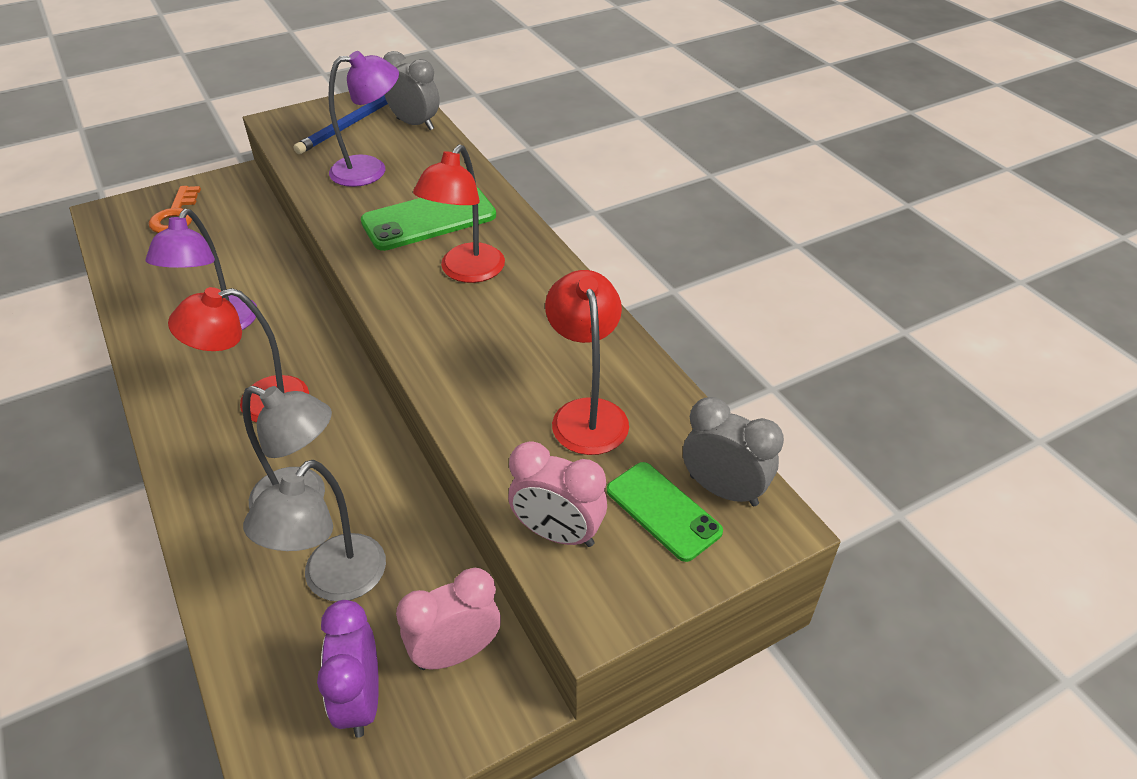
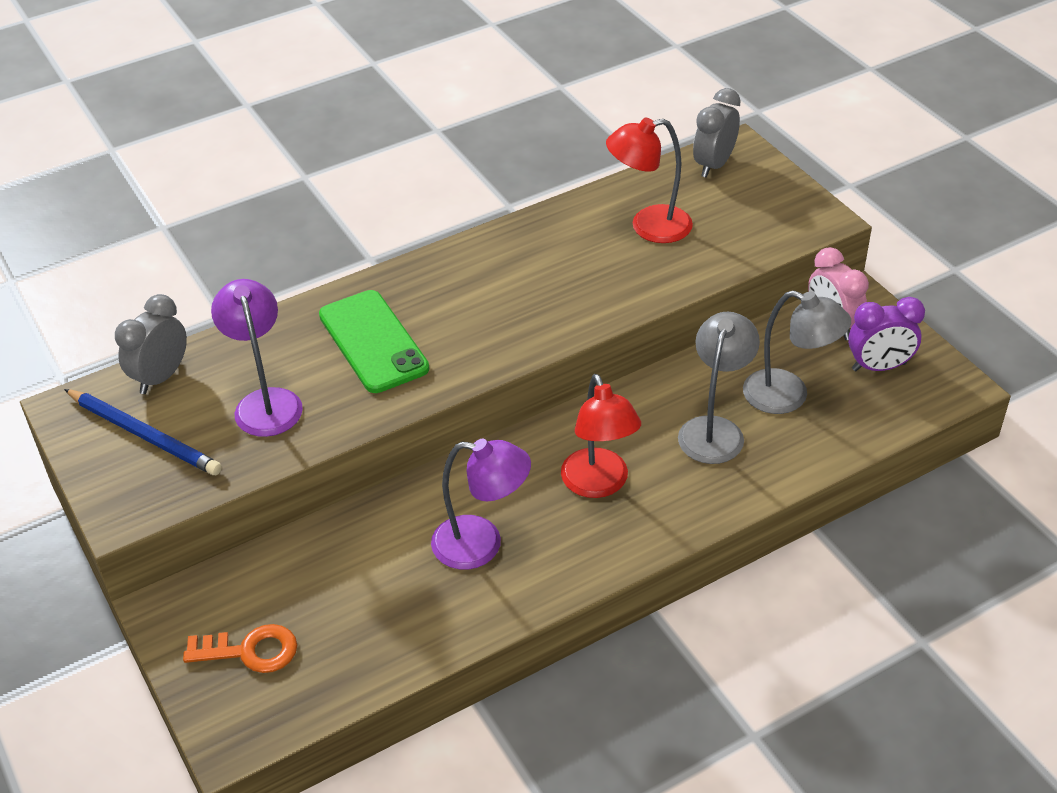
camera: 90 degrees left, 0 degrees up
red lamp [413,144,505,283] -> none
pink clock [508,441,607,547] -> none
green phone [607,462,723,562] -> none

